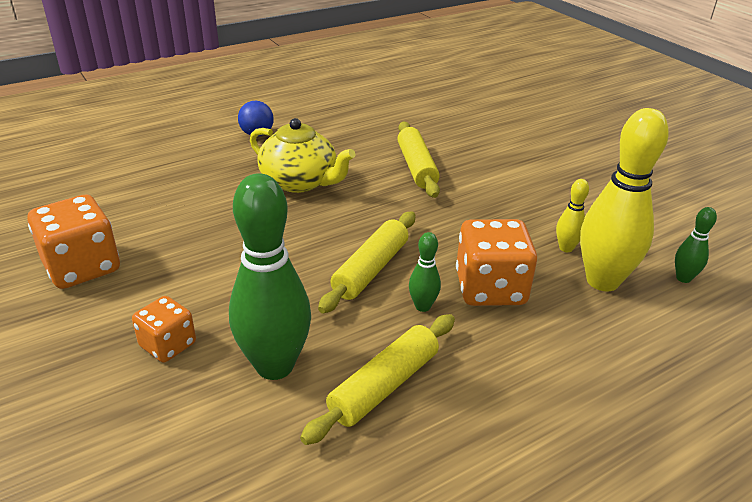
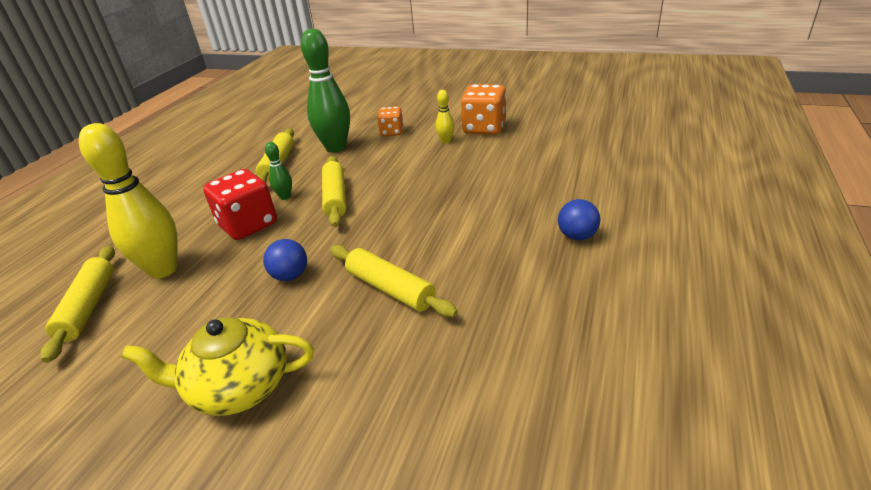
camera: 145 degrees right, 0 degrees up
yellow teapot [250,118,356,193] -> yellow teapot moved to [121,317,314,416]
orange dice [456,219,537,306] -> red dice [203,169,277,240]
yellow bowling pin [556,179,589,252] -> yellow bowling pin moved to [436,90,454,144]
green bowling pin [675,207,717,283] -> yellow rolling pin [41,246,115,363]
none -> blue ball [263,239,307,281]

